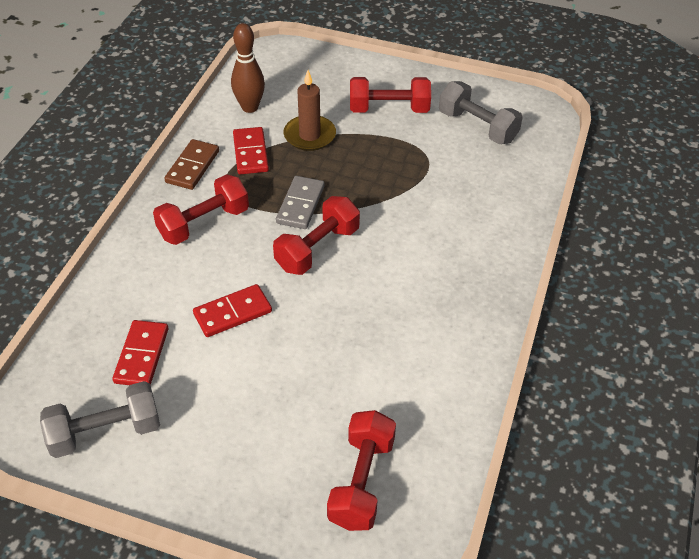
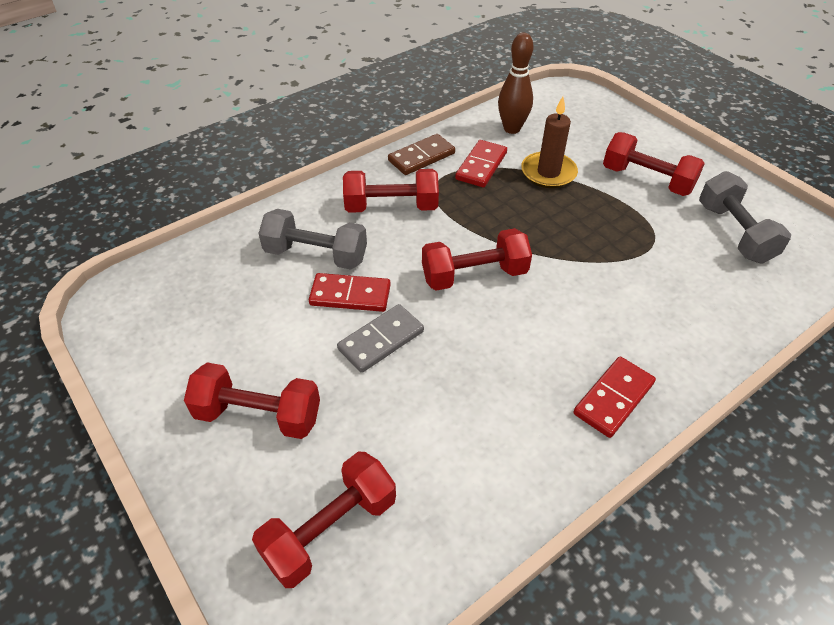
camera: 35 degrees right, 0 degrees up
grey dumbbell [40,381,160,458] -> grey dumbbell moved to [258,209,367,270]
red domino [112,320,169,385] -> red domino moved to [573,356,656,438]
grey domino [276,176,325,229] -> grey domino moved to [337,304,424,373]
none -> red dumbbell [184,362,320,439]

